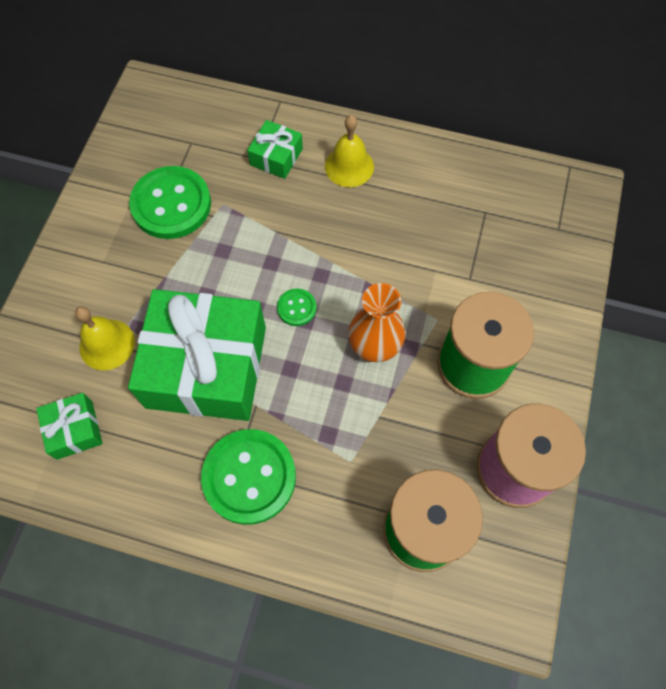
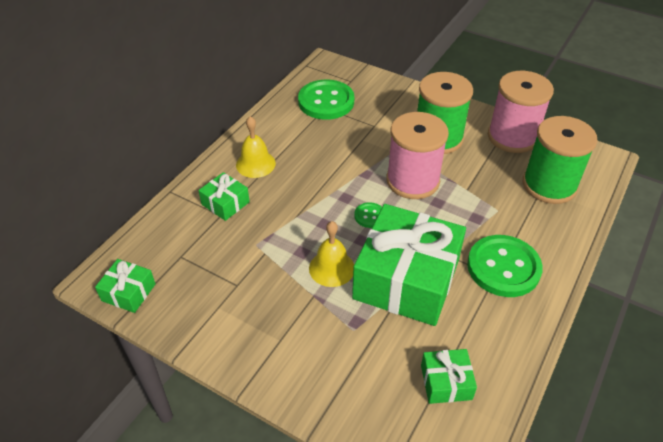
camera: 75 degrees left, 20 degrees down
yellow bell [75,306,135,370] -> yellow bell moved to [309,221,354,287]
green button [129,166,211,239] -> green button moved to [298,79,354,120]
orange vase [348,283,405,362] -> pink spool [386,112,449,199]
none -> green gift [95,259,156,313]

